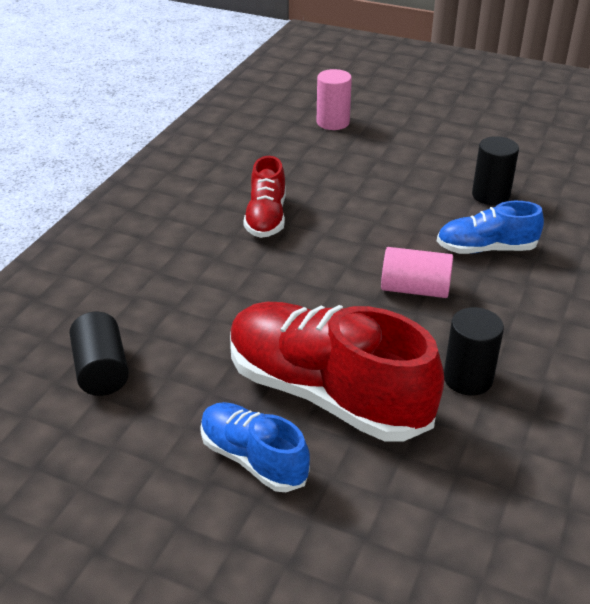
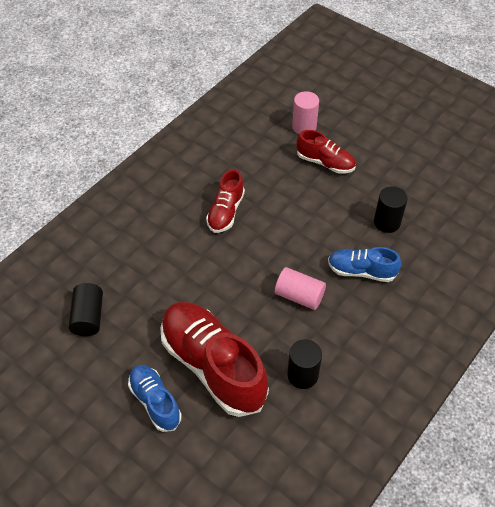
camera: 15 degrees right, 15 degrees up
none -> red shoe [296,130,356,174]

